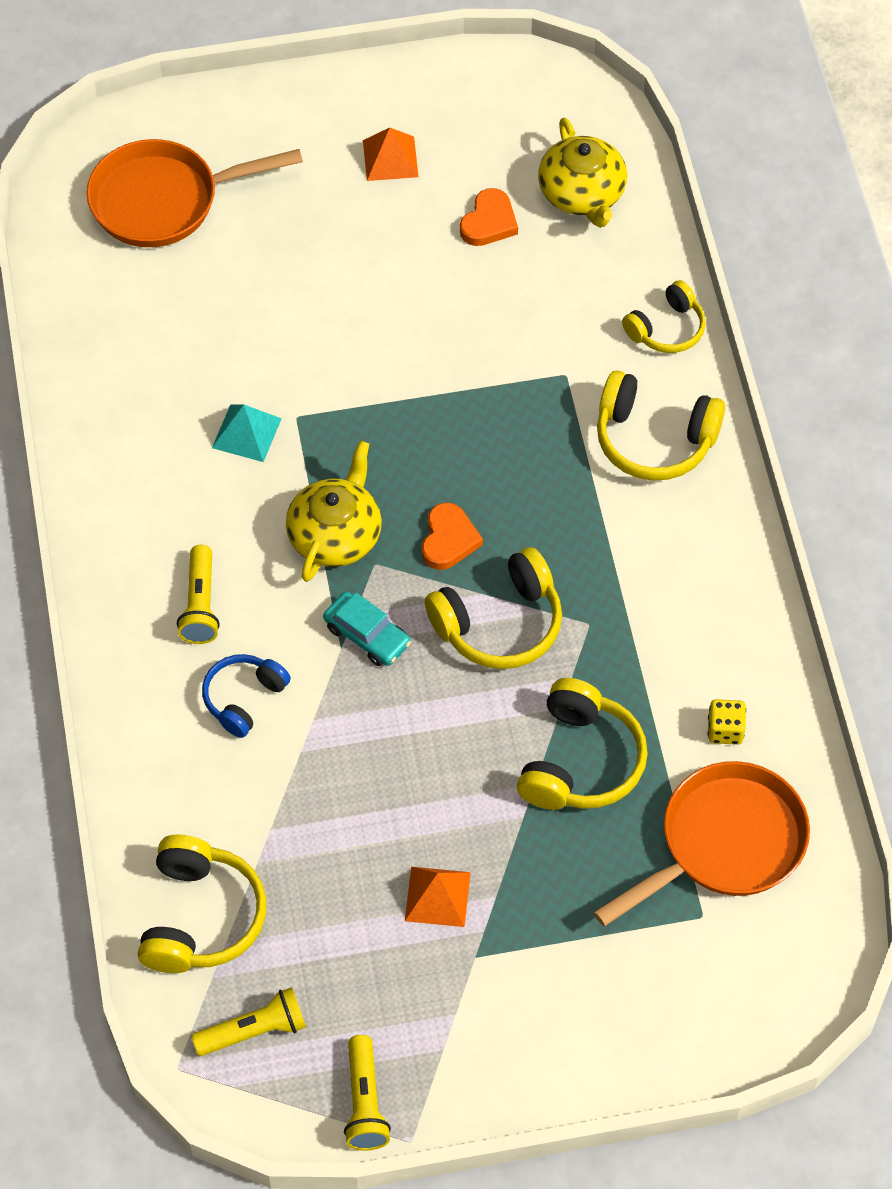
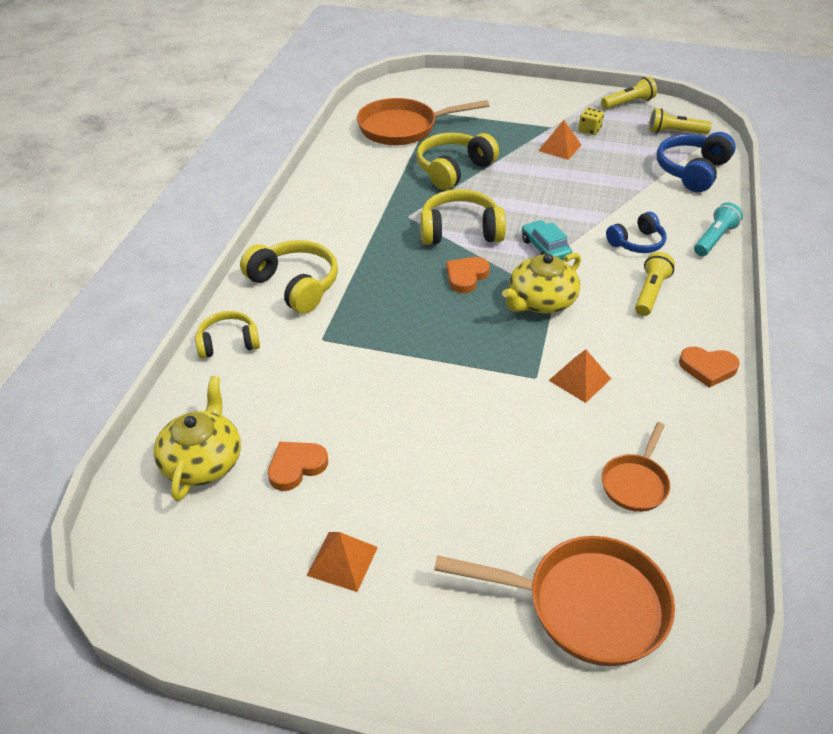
camera: 155 degrees left, 15 degrees down
yellow headphones [138,834,267,973] -> blue headphones [657,132,736,192]
turquoise pyramid [212,404,282,462] -> orange pyramid [548,349,611,403]
yellow flashlight [344,1035,391,1151] -> yellow flashlight turned 45 degrees clockwise [601,77,657,109]
yellow dice [708,699,746,745] -> yellow dice moved to [578,108,604,135]
none -> orange pan [602,422,670,512]
none -> orange heart [679,347,740,388]
none -> turquoise flashlight [694,202,743,256]

